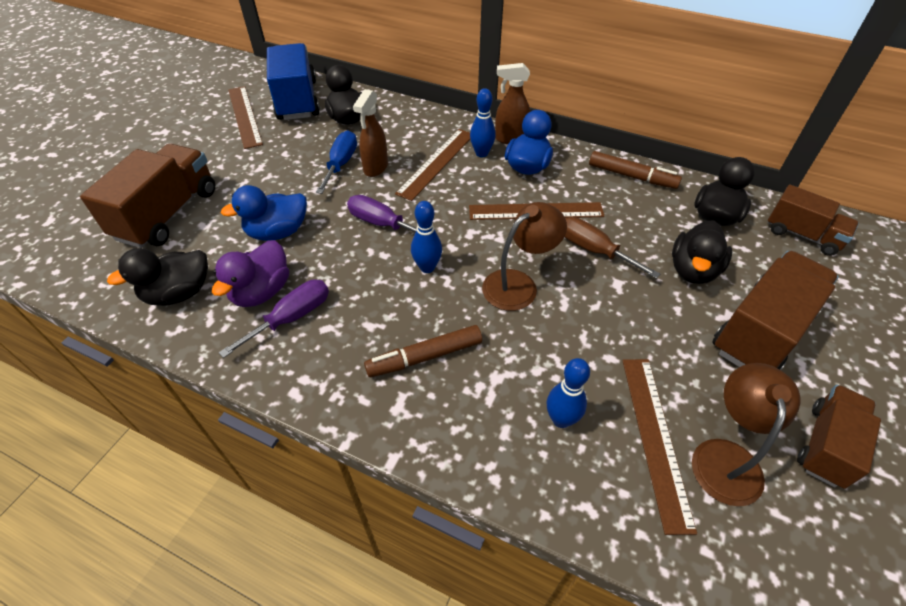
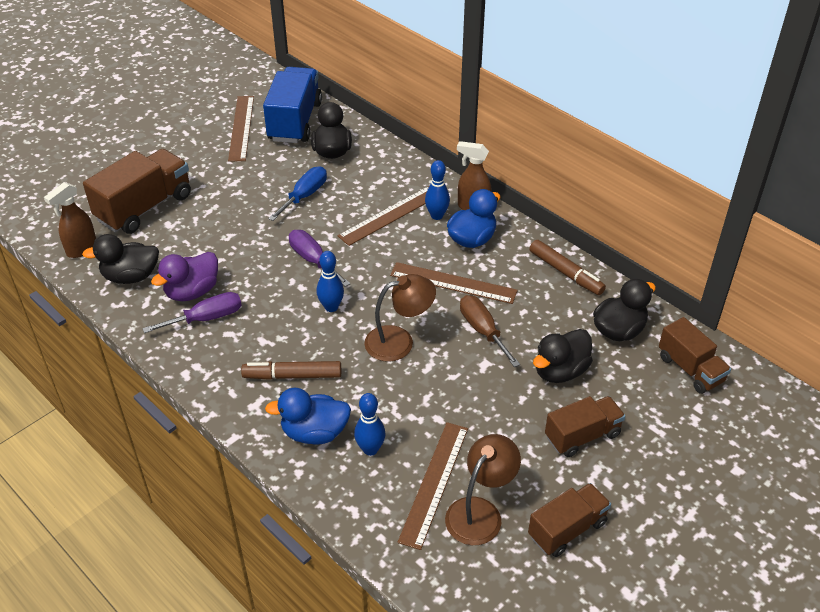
camera: 20 degrees right, 5 degrees down
blue duck [221,185,307,241] -> blue duck moved to [265,388,351,444]
brown spray bottle [353,89,388,177] -> brown spray bottle moved to [44,182,96,258]
brown truck [712,251,839,370] -> brown truck [545,396,625,457], size x0.62

